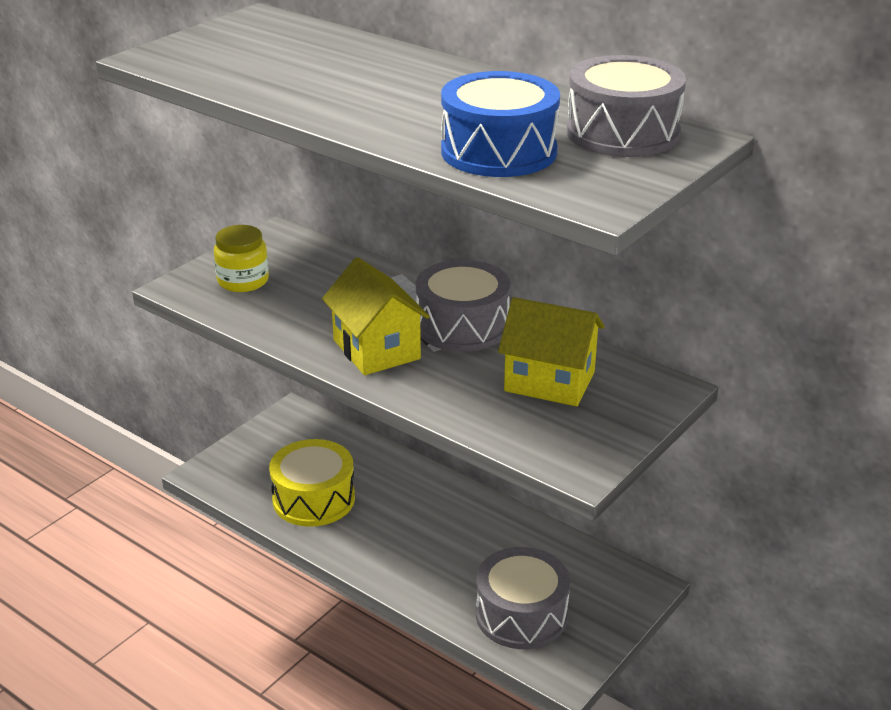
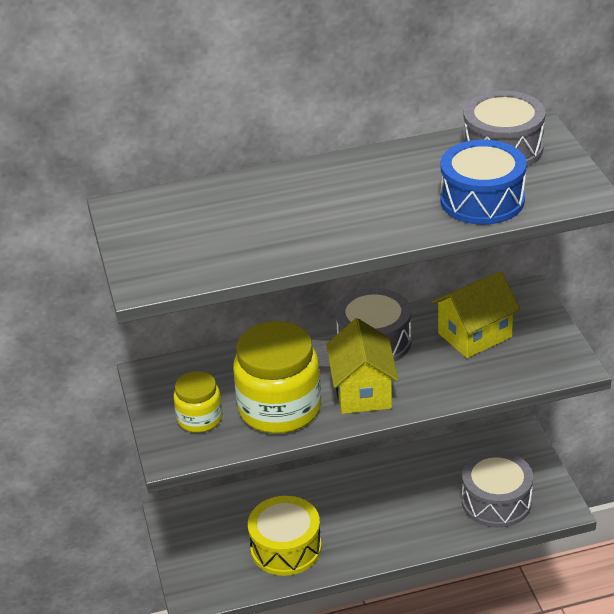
camera: 50 degrees left, 5 degrees up
yellow house [322,257,430,375] -> yellow house turned 75 degrees clockwise [326,318,399,414]
none -> yellow jar [233,321,321,434]

